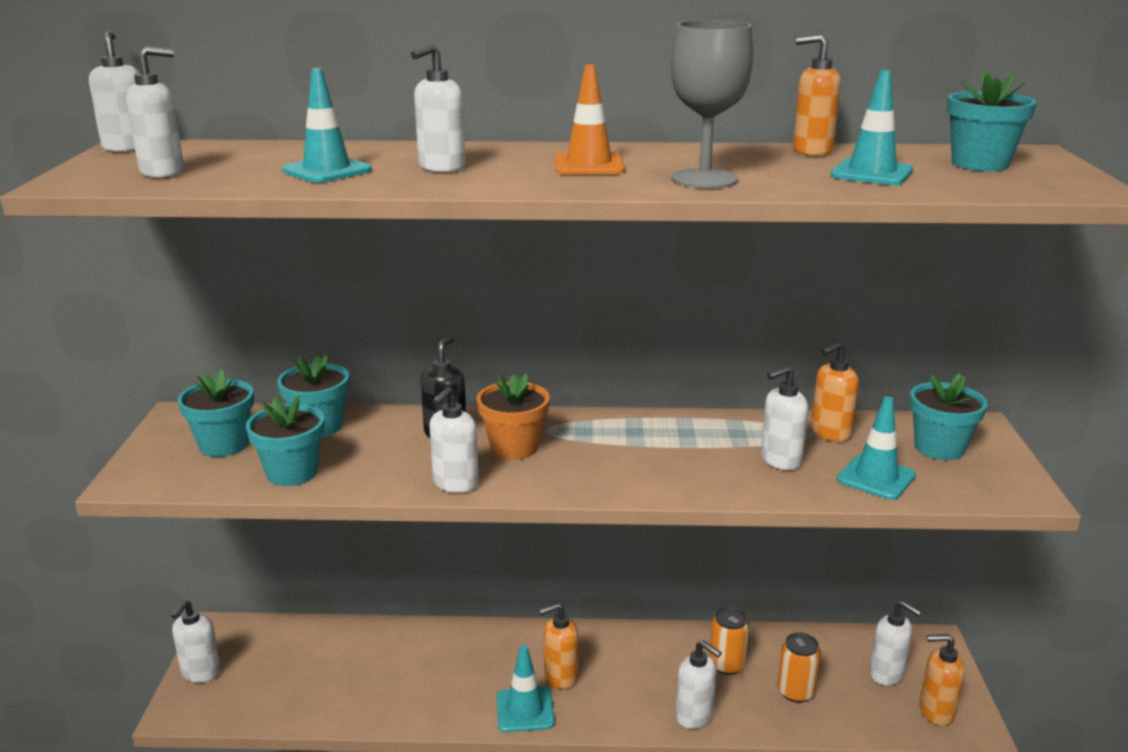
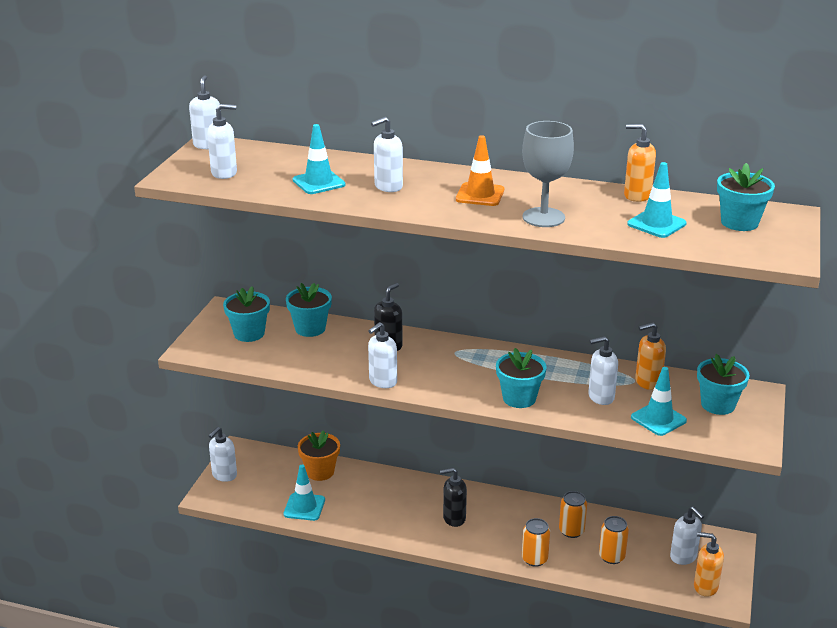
camera: 15 degrees right, 5 degrees up
turquoise flower pot [246,395,325,486] -> turquoise flower pot moved to [496,348,546,408]
orange flower pot [477,373,550,459] -> orange flower pot moved to [298,430,340,481]
turquoise traffic cone [496,645,555,733] -> turquoise traffic cone moved to [283,465,325,521]
orange soap dispenser [539,602,579,689] -> black soap dispenser [440,468,467,527]
white soap dispenser [676,640,722,729] -> orange can [522,518,550,567]

